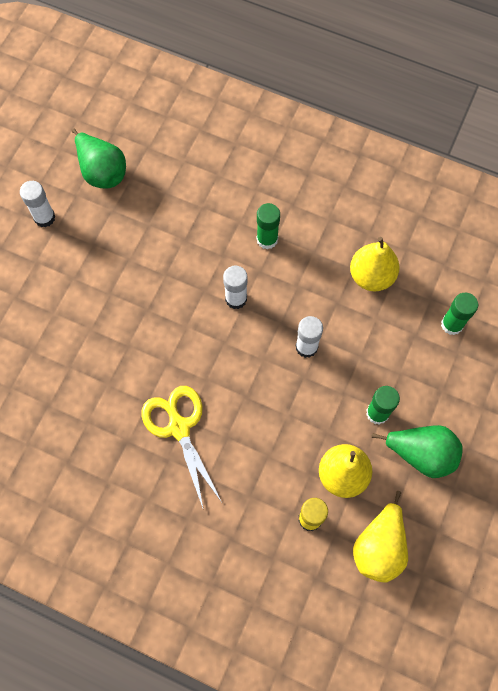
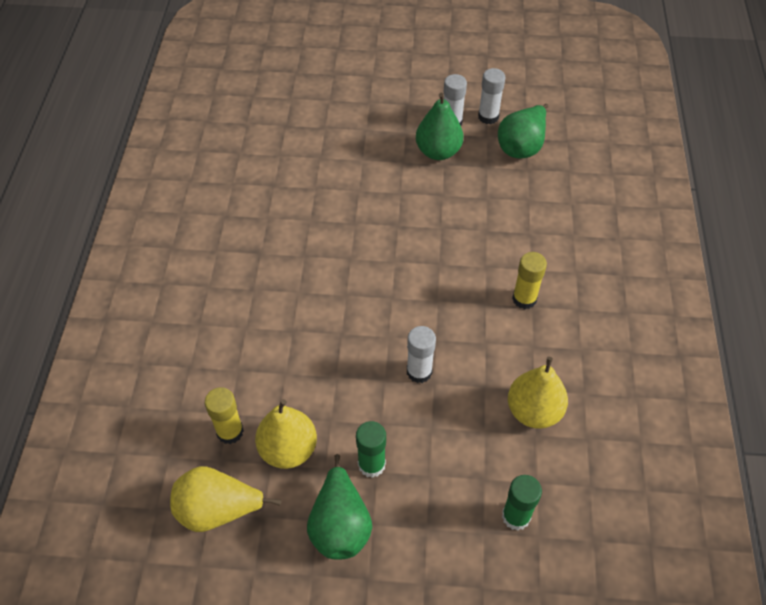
camera: 70 degrees right, 15 degrees down
yellow scissors [142,386,221,508] -> none
white glue stick [223,266,248,309] -> white glue stick moved to [478,68,505,124]
green glue stick [257,203,280,249] -> yellow glue stick [512,252,547,309]
none -> green pear [416,93,463,160]

